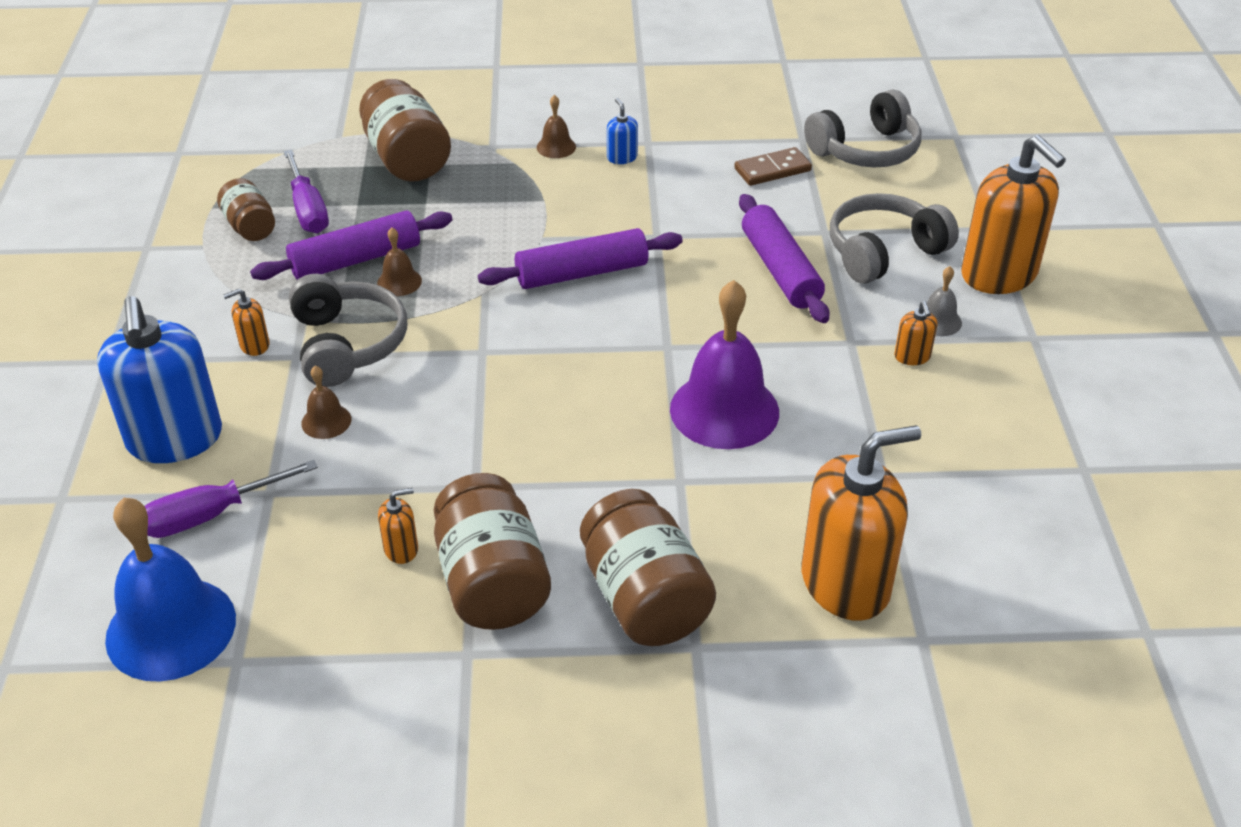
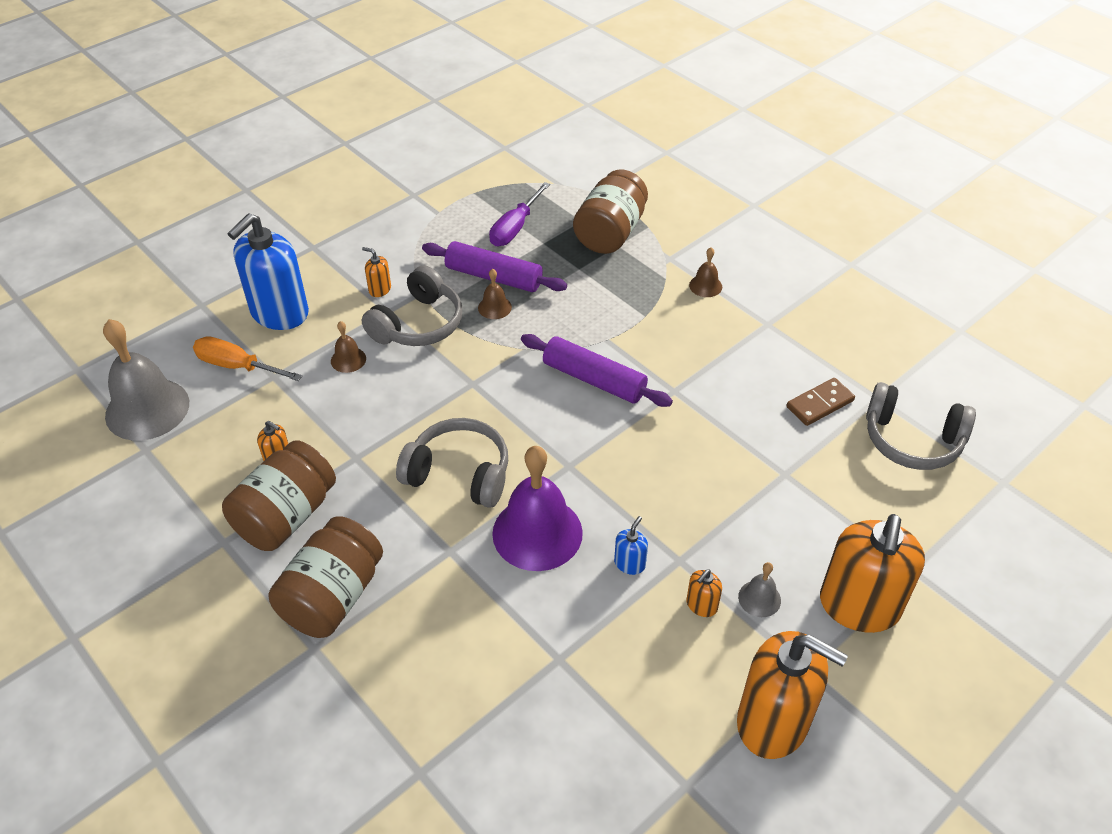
camera: 50 degrees right, 5 degrees up
blue bell [105,498,236,682] -> grey bell [103,319,189,441]
purple screwdriver [145,460,318,538] -> orange screwdriver [193,336,302,381]
brown jar [217,178,275,241] -> none
blue soap dispenser [607,98,638,164] -> blue soap dispenser moved to [614,516,648,575]
brown domino [734,147,812,186] -> brown domino turned 60 degrees counterclockwise [786,378,855,426]
purple rolling pin [739,194,830,323] -> none
orange soap dispenser [802,425,921,621] -> orange soap dispenser moved to [737,631,848,759]
grey headphones [830,193,959,284] -> grey headphones moved to [396,418,508,508]

